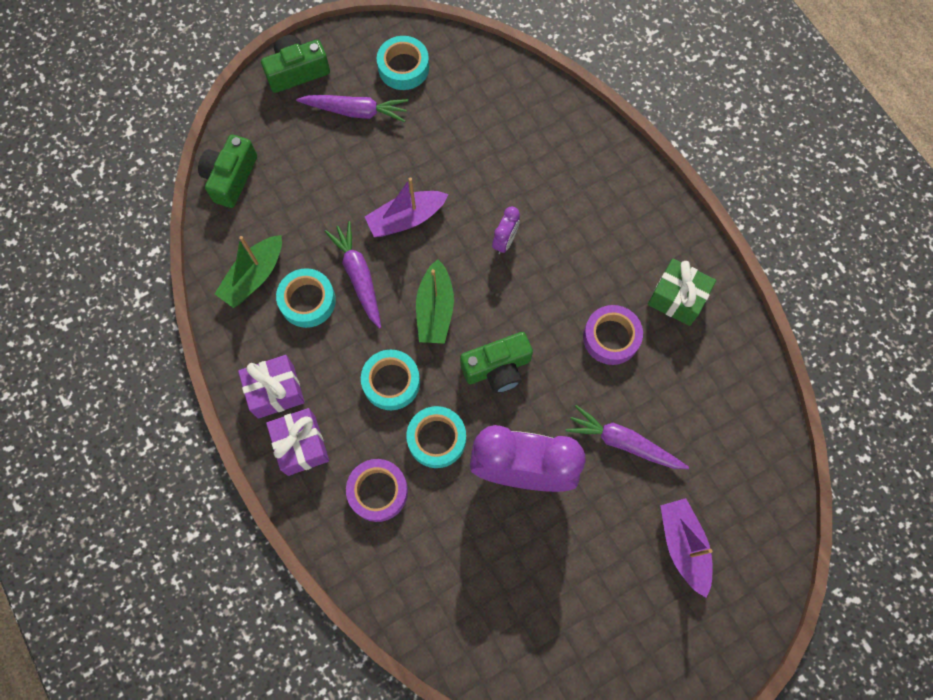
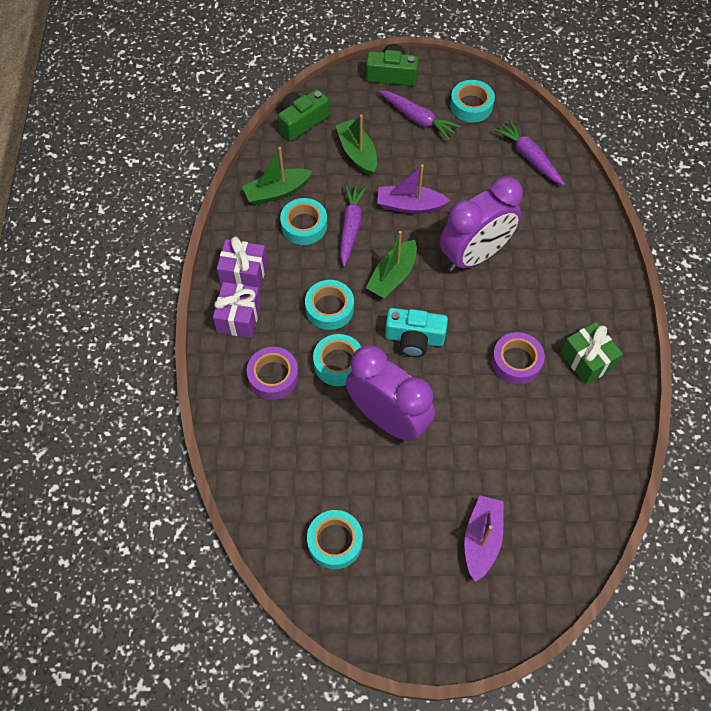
camera: 30 degrees right, 10 degrees down
green camera [460,332,533,393] -> turquoise camera [385,308,448,357]
purple clock [492,207,520,254] -> purple clock [440,176,523,271], size x2.41
purple carrot [566,405,689,469] -> purple carrot moved to [494,119,565,186]
none -> turquoise tape [307,510,363,569]
none -> green boat [335,115,377,175]

